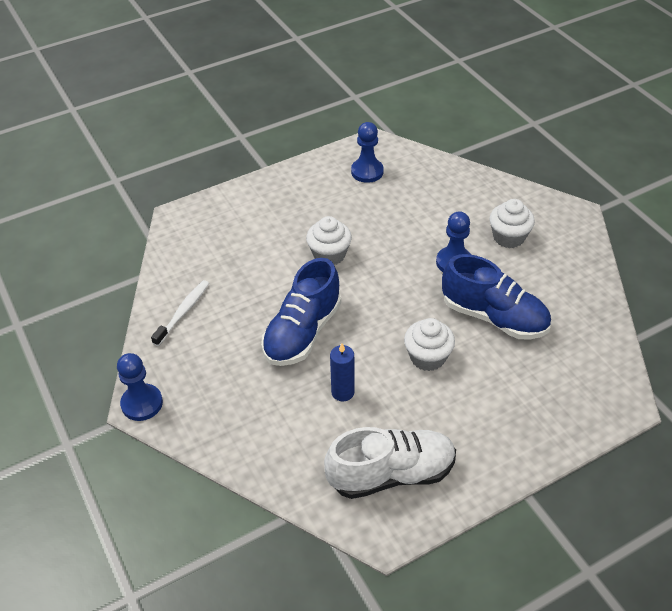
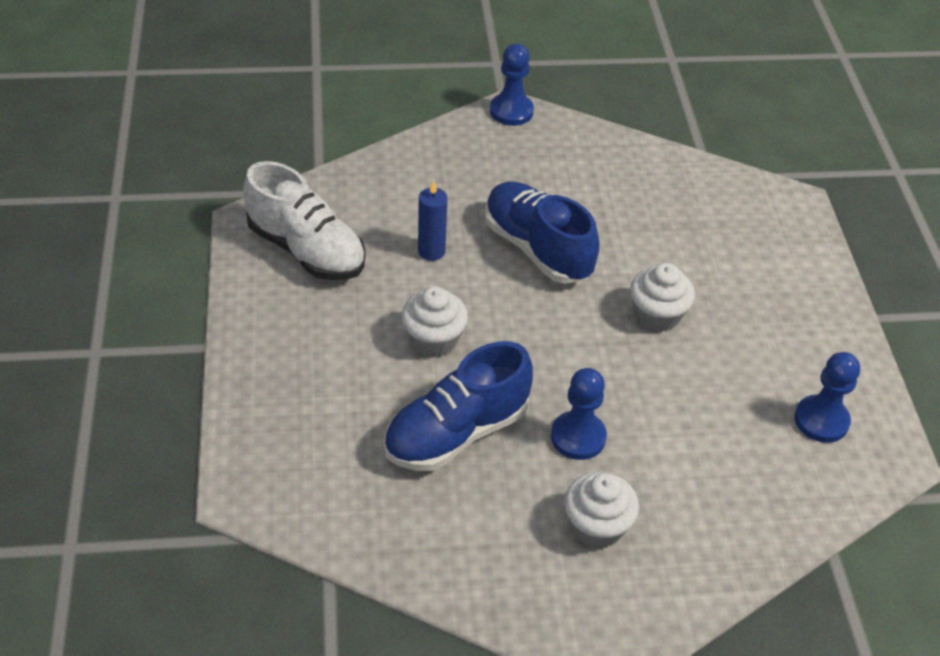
camera: 110 degrees right, 0 degrees up
white toothbrush [151,280,209,346] -> none
white shoe [324,427,456,499] -> white shoe turned 60 degrees counterclockwise [243,161,366,280]

